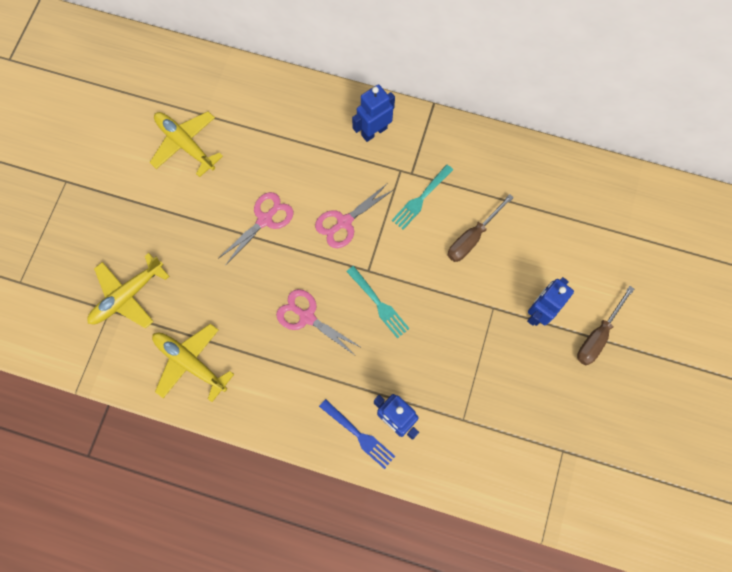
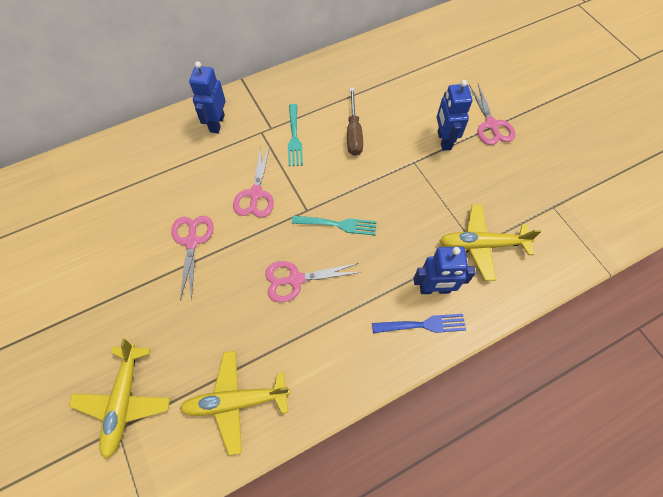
camera: 45 degrees left, 10 degrees down
yellow plane [150,111,223,177] -> yellow plane moved to [440,204,542,281]
brown screwdriver [577,286,634,365] -> pink scissors [469,84,515,145]

